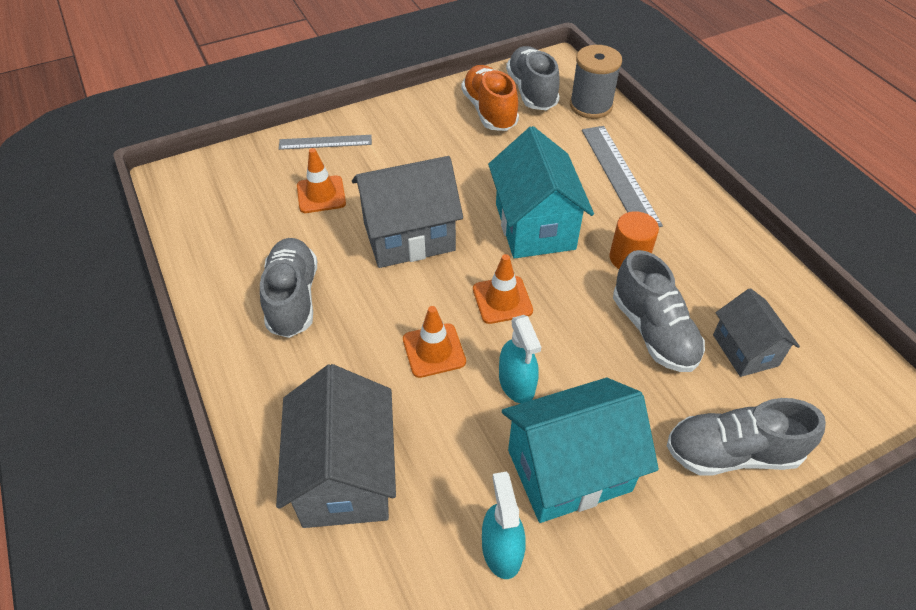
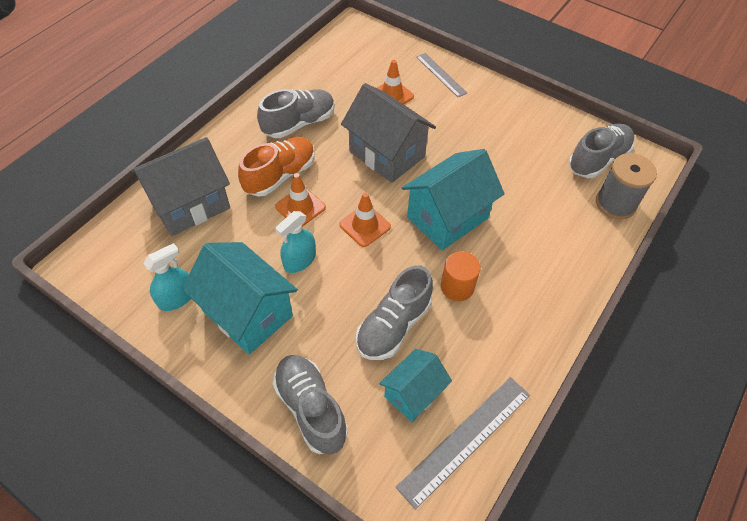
camera: 60 degrees right, 5 degrees up
orange shoe [461,65,519,131] -> orange shoe moved to [238,137,315,197]
grey ruler [582,126,663,227] -> grey ruler moved to [396,377,530,510]
grey house [713,288,800,377] -> turquoise house [379,349,452,422]

